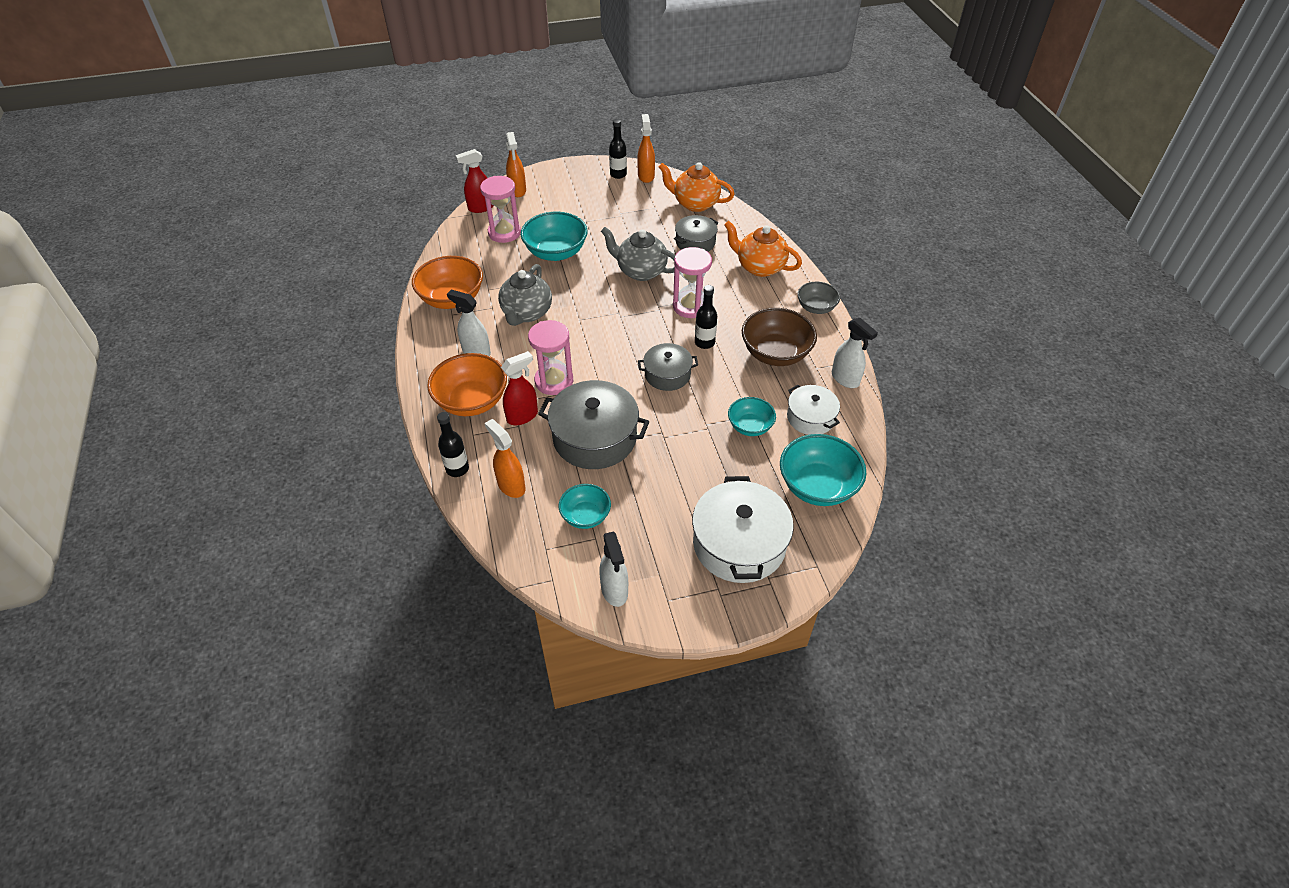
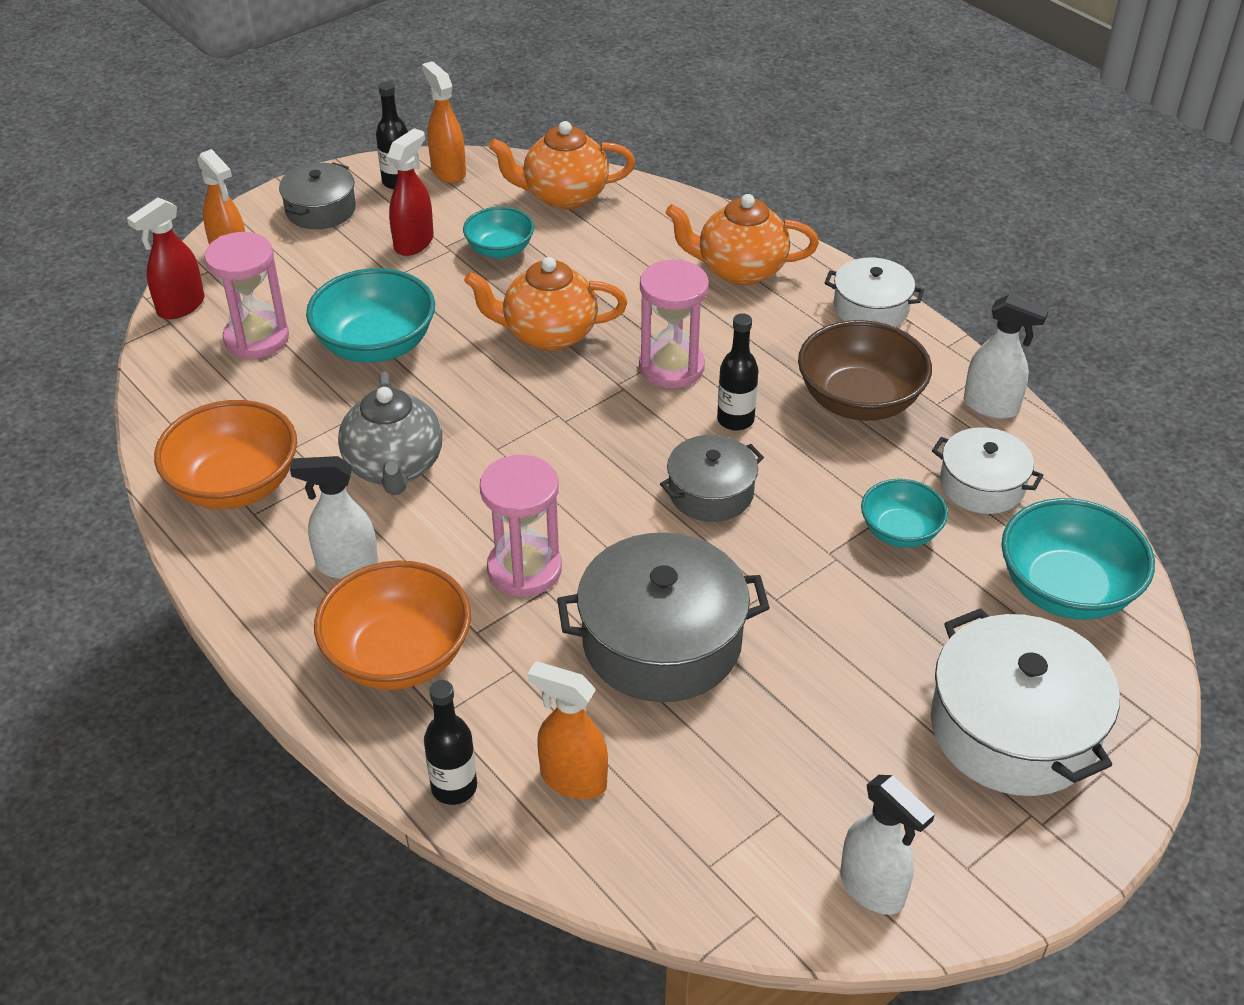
camera: 25 degrees left, 5 degrees down
red spray bottle [501,351,538,425] -> red spray bottle moved to [387,128,434,256]
turquoise bowl [559,484,611,529] -> turquoise bowl moved to [463,207,534,259]
grey teapot [601,227,675,281] -> orange teapot [464,257,627,351]
grey pot [674,215,718,252] -> grey pot moved to [279,163,356,229]
grey bowl [798,282,840,314] -> white pot [825,257,924,327]

